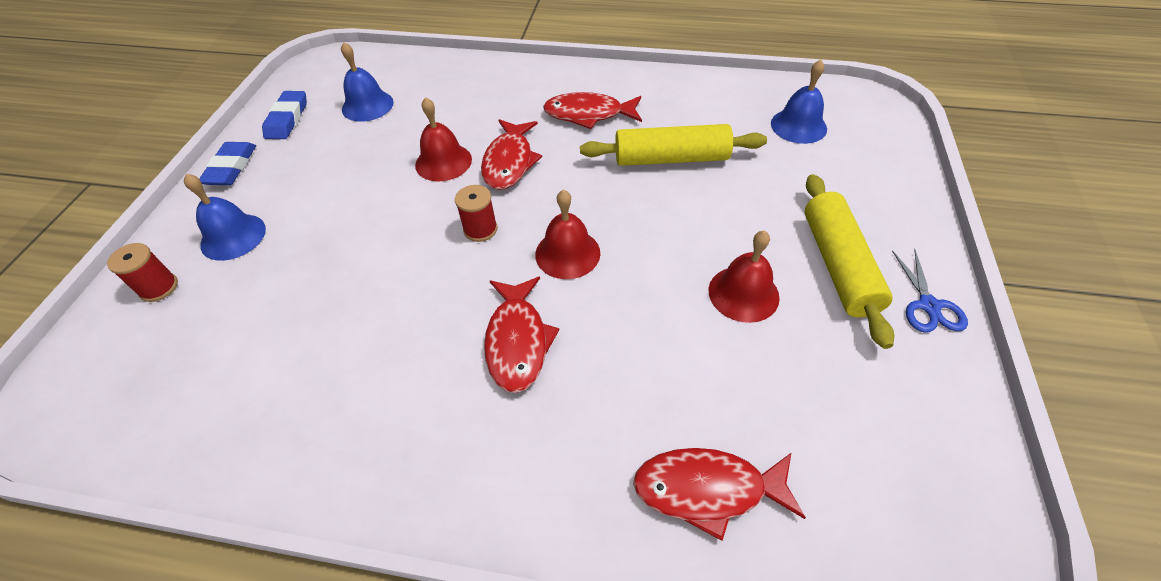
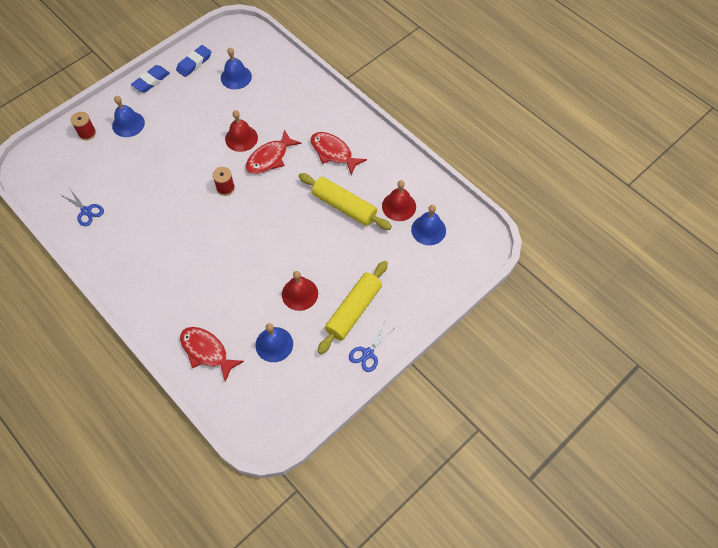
camera: 35 degrees right, 10 degrees up
red fish [484,277,559,393] -> none
red bell [535,190,600,279] -> red bell moved to [382,180,416,221]
none -> blue scissors [61,189,104,226]
none -> blue bell [256,323,293,362]

